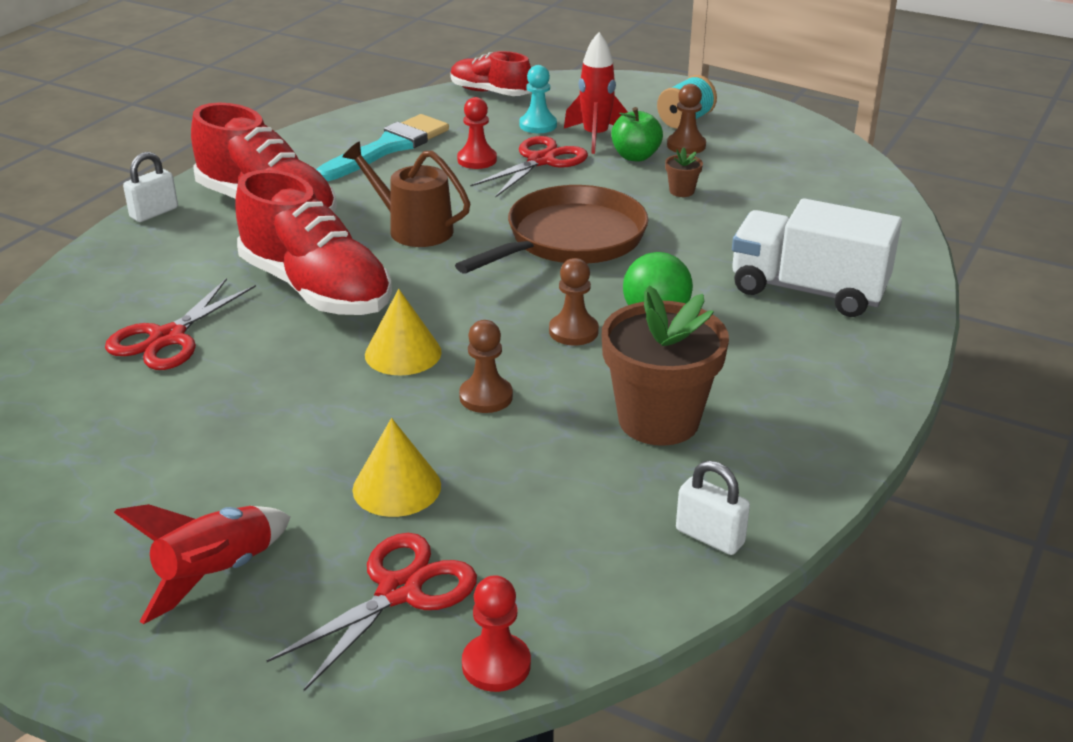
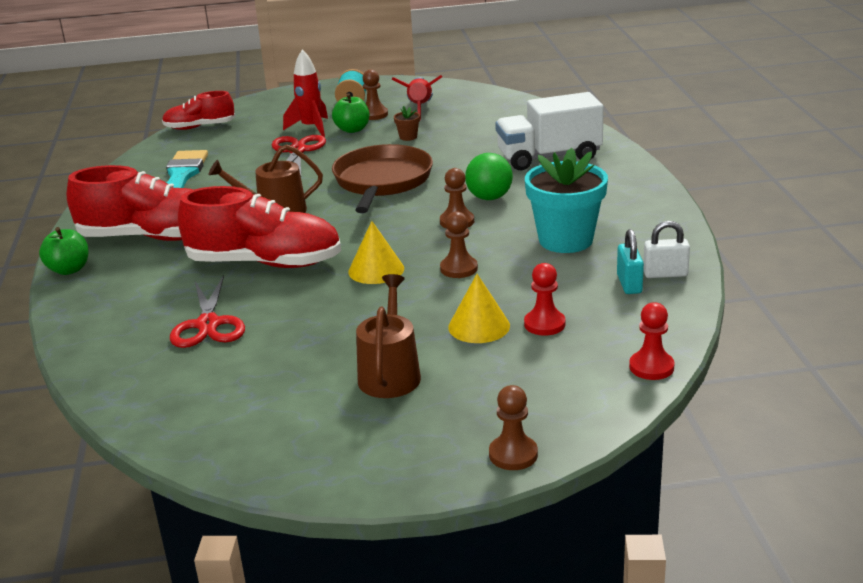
camera: 35 degrees left, 5 degrees down
red rocket [114,504,290,624] -> red rocket moved to [392,75,442,120]
white padlock [123,152,178,222] -> green apple [39,227,88,275]
red scissors [267,533,477,691] -> none
red pawn [457,97,497,169] -> red pawn moved to [524,263,566,336]
turquoise pawn [520,65,557,133] -> none
brown flower pot [602,286,729,446] -> turquoise flower pot [525,148,608,253]
none -> brown watering can [356,274,421,398]
none -> brown pawn [489,385,538,470]
none -> turquoise padlock [617,229,644,294]

